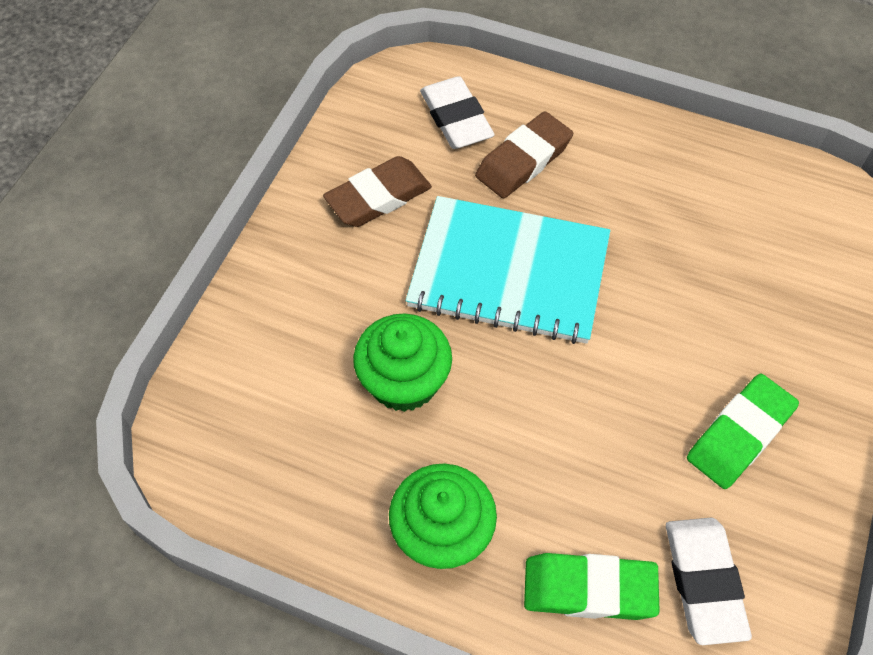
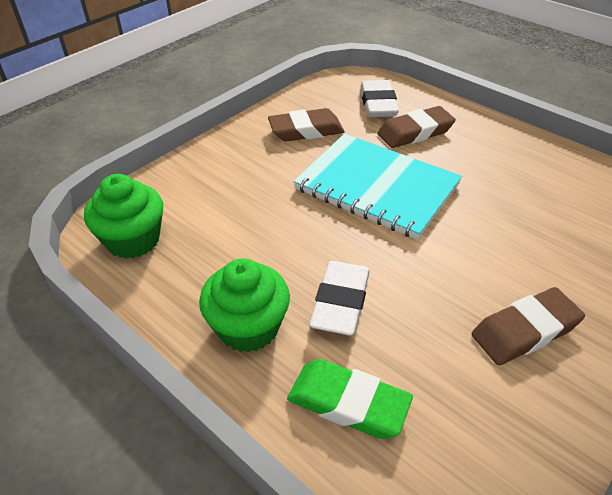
camera: 20 degrees right, 15 degrees down
green cupcake [353,314,452,412] -> green cupcake moved to [84,174,163,259]
white eraser [666,518,752,645] -> white eraser moved to [309,261,370,335]
green eraser [687,374,799,489] -> brown eraser [472,287,585,365]

